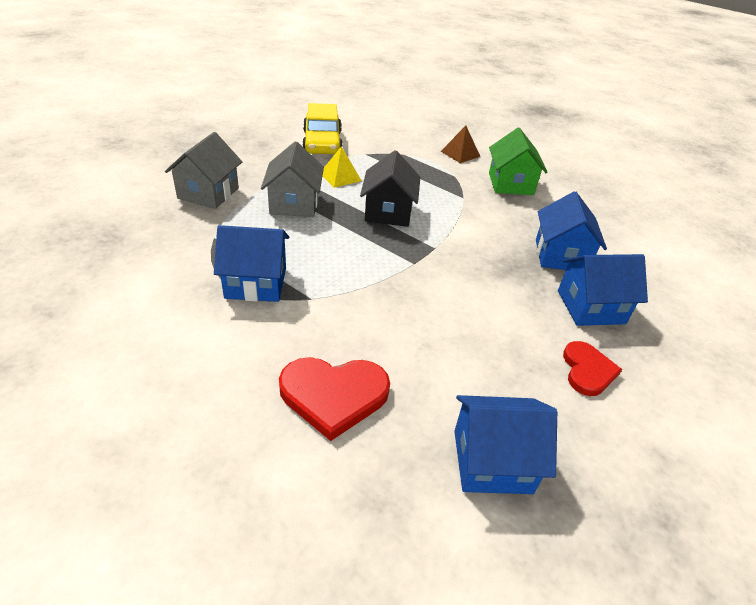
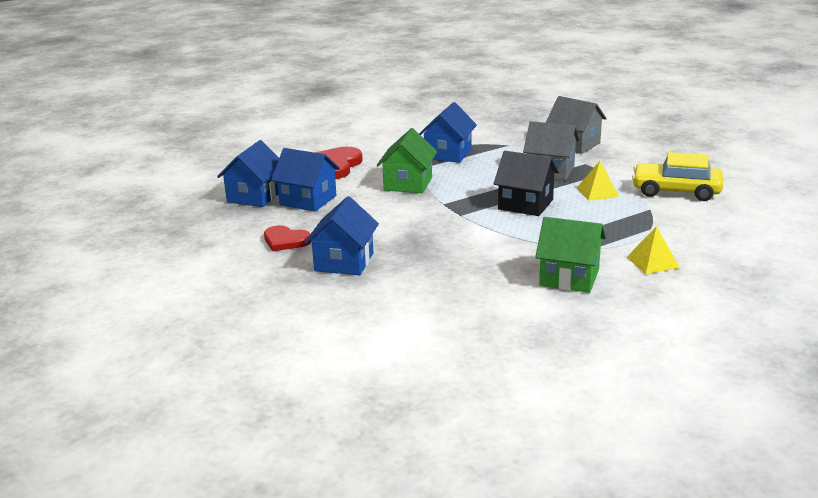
camera: 115 degrees right, 15 degrees down
brown pyramid [441,126,480,163] -> yellow pyramid [627,226,680,274]
blue house [536,191,607,270] -> blue house moved to [271,148,340,212]
none -> green house [377,128,437,193]

